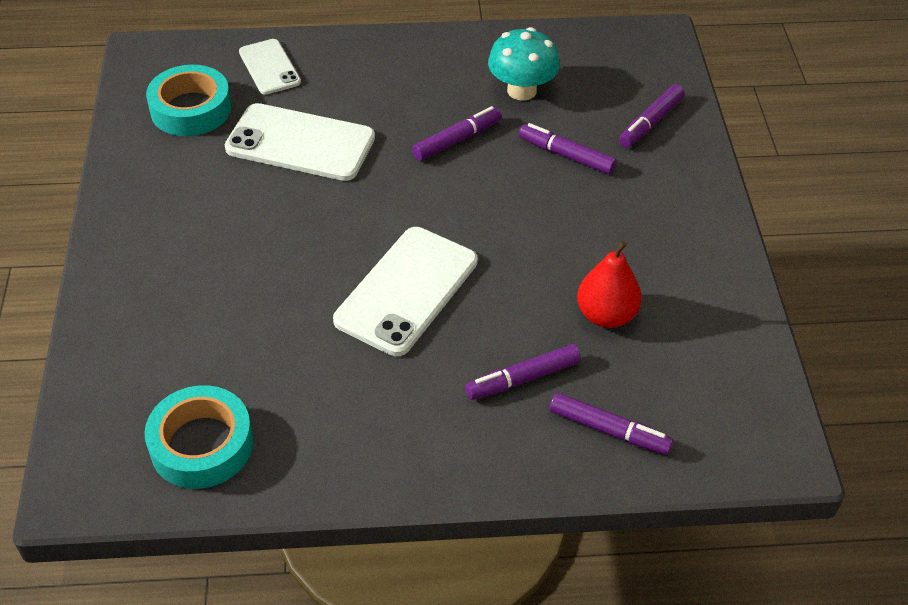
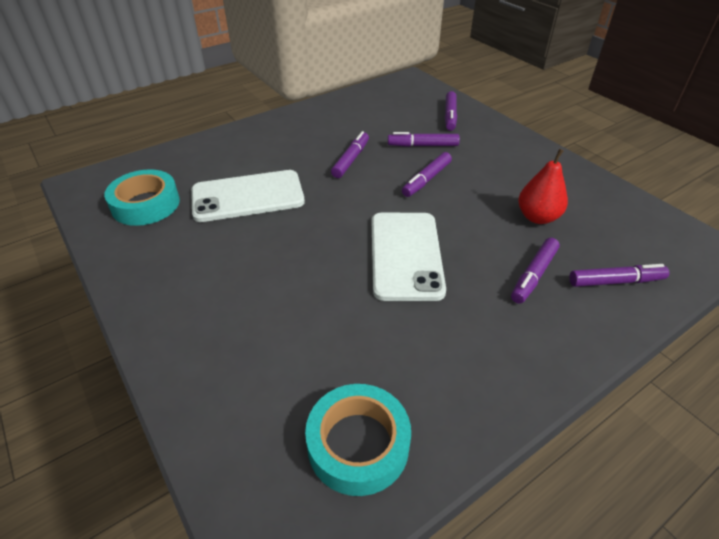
camera: 30 degrees left, 5 degrees down
white phone [239,39,301,95] -> none
turquoise mushroom [488,27,560,100] -> none
none -> purple marker [402,152,452,197]

